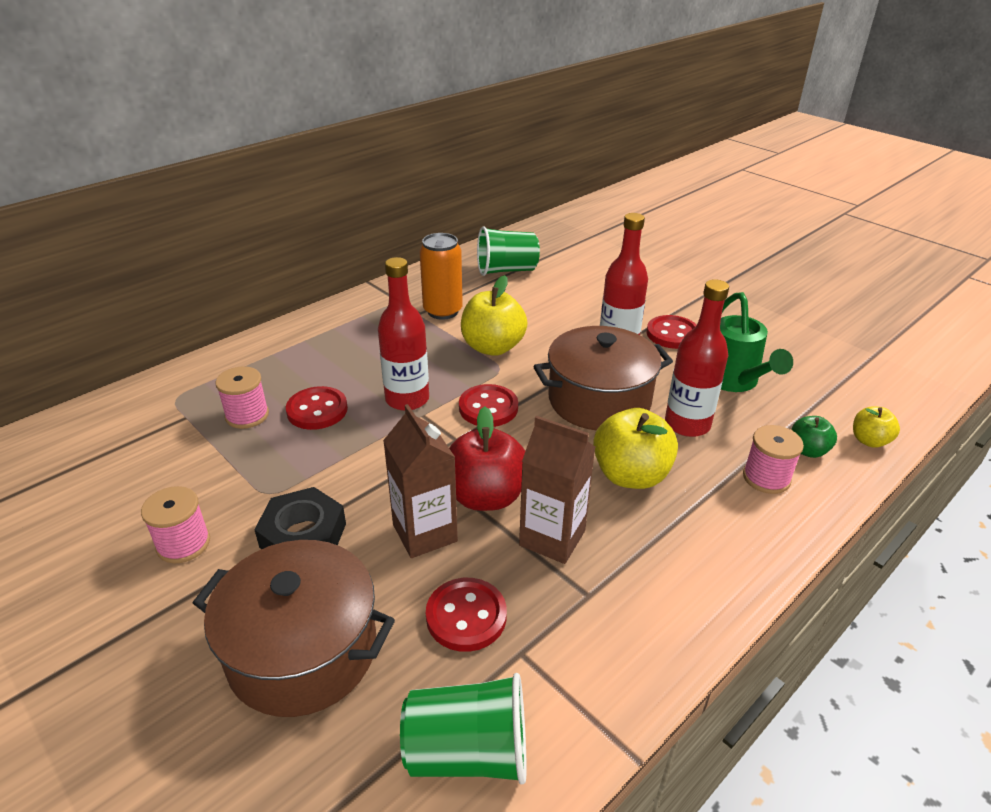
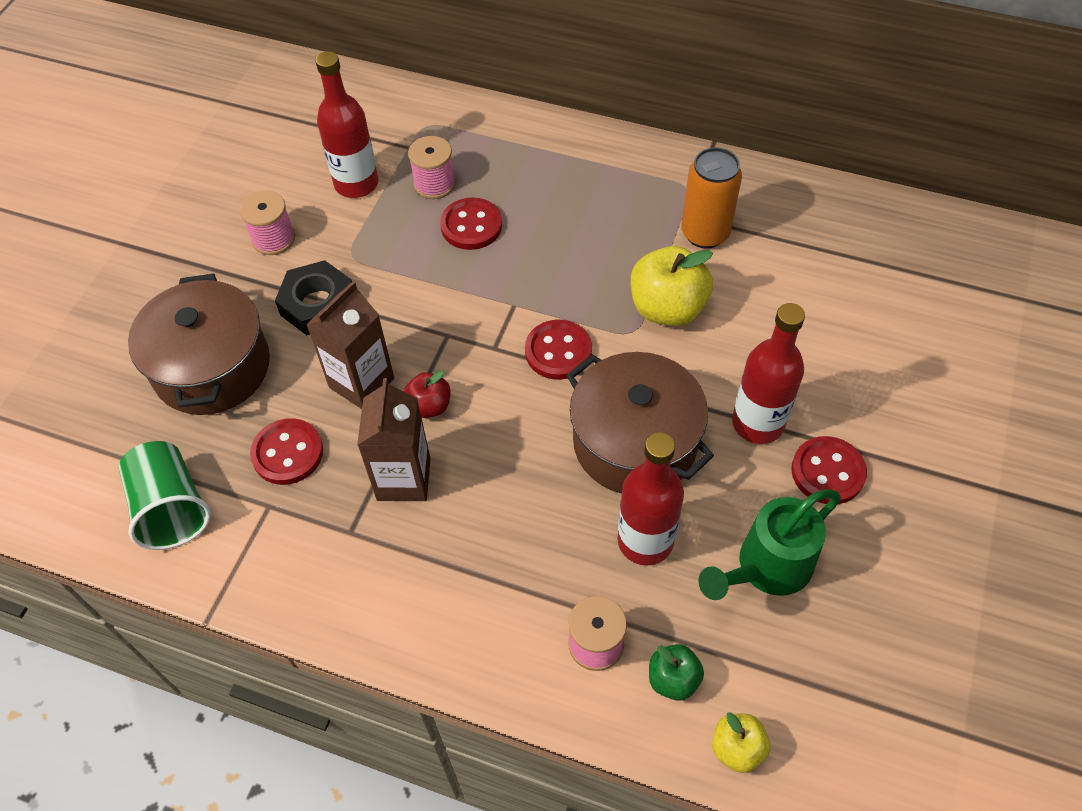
camera: 65 degrees right, 20 degrees up
red bottle [378,257,429,411] -> red bottle moved to [315,51,379,198]
red apple [449,406,525,511] -> red apple [404,371,451,418], size x0.55
green cup [477,226,540,276] -> none
yellow apple [593,408,678,489] -> none

